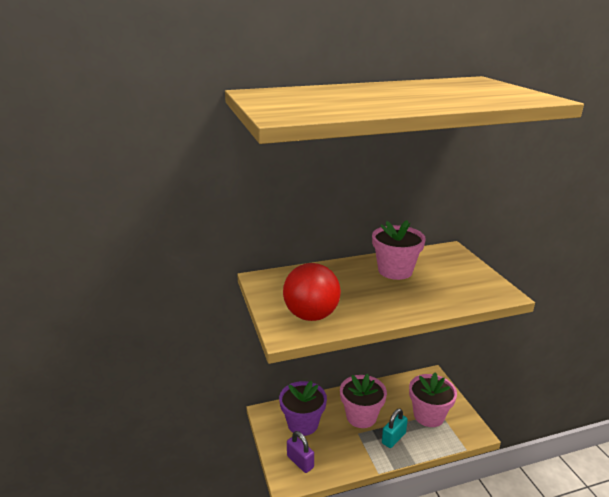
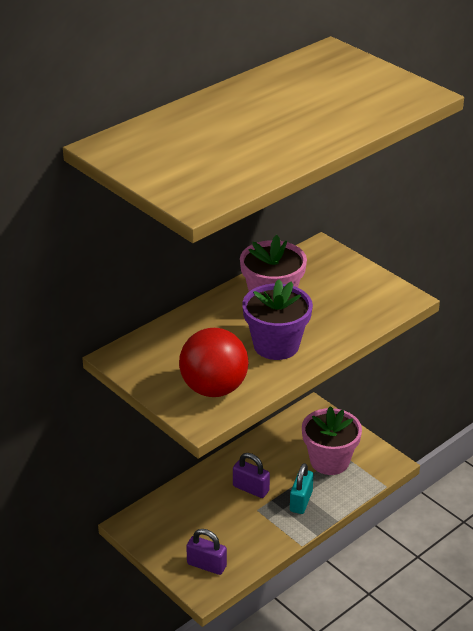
camera: 25 degrees left, 10 degrees up
purple flower pot [279,381,327,436] -> purple flower pot moved to [242,279,313,360]
pink flower pot [340,374,387,428] -> purple padlock [233,453,270,498]

